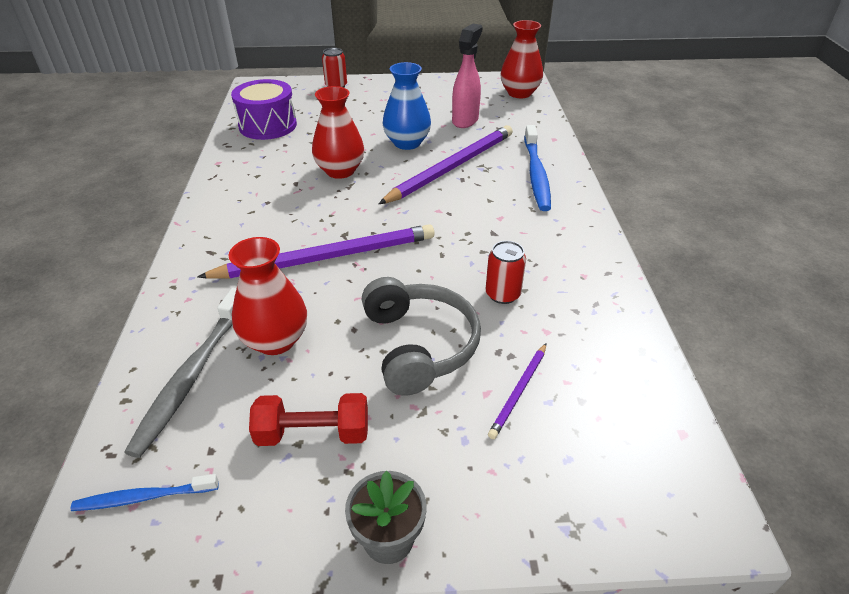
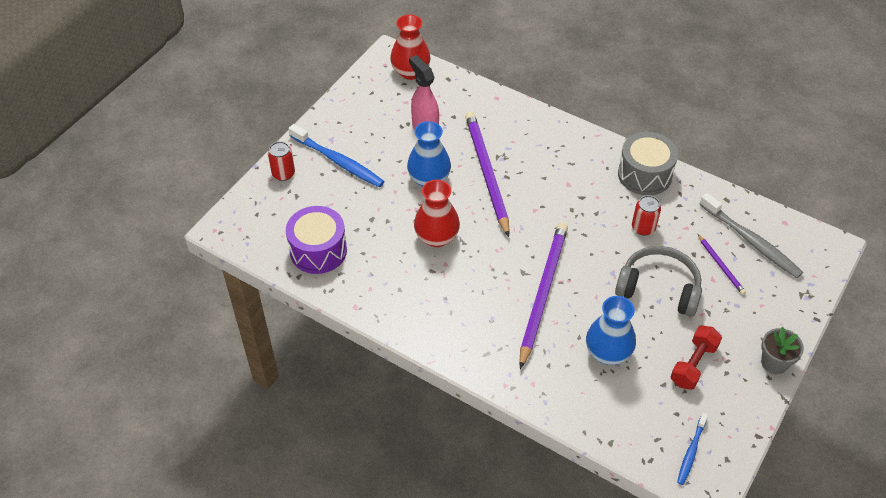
camera: 55 degrees left, 10 degrees up
grey toothbrush [124,288,237,458] -> grey toothbrush moved to [699,193,803,278]
red vase [228,237,307,355] -> blue vase [586,296,636,365]
blue toothbrush [524,125,551,211] -> blue toothbrush moved to [288,124,385,187]
none -> grey drum [618,132,678,195]

